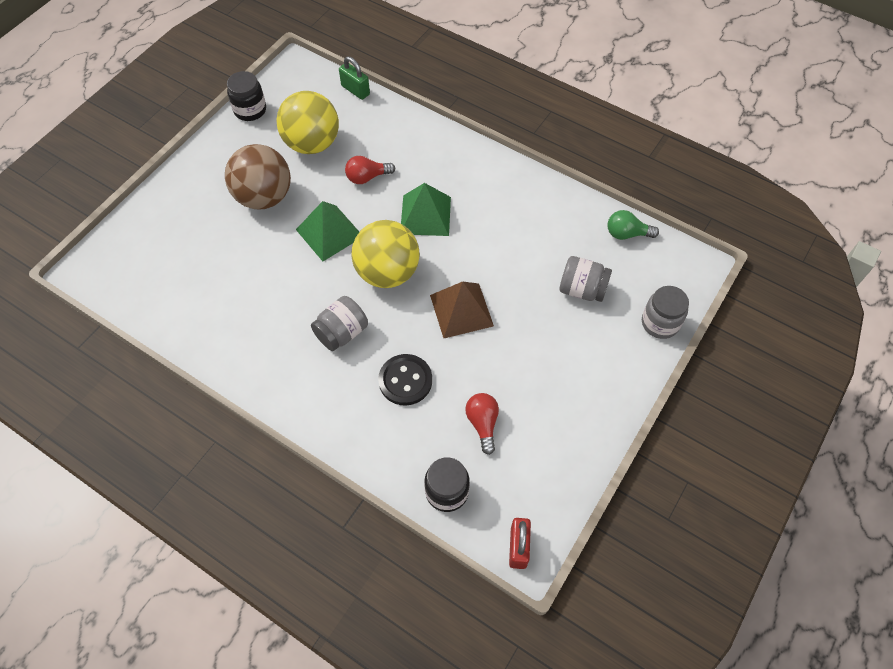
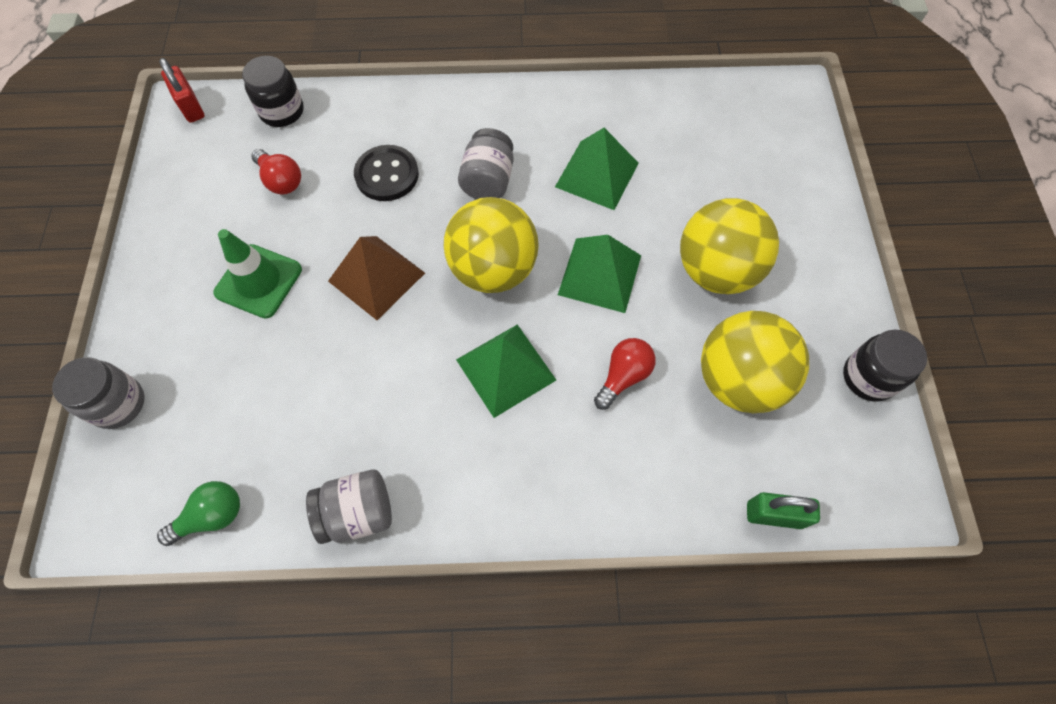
camera: 145 degrees right, 5 degrees up
brown ball [225,144,291,209] -> yellow ball [680,198,779,294]
grey jar [560,256,612,302] -> grey jar moved to [306,470,392,544]
none -> green traffic cone [214,229,302,318]
none -> green pyramid [555,128,639,210]

